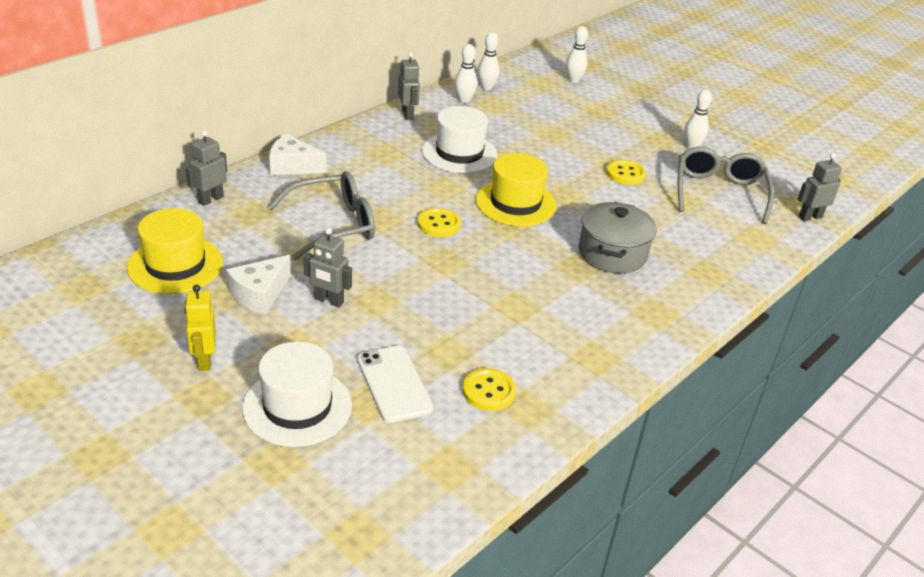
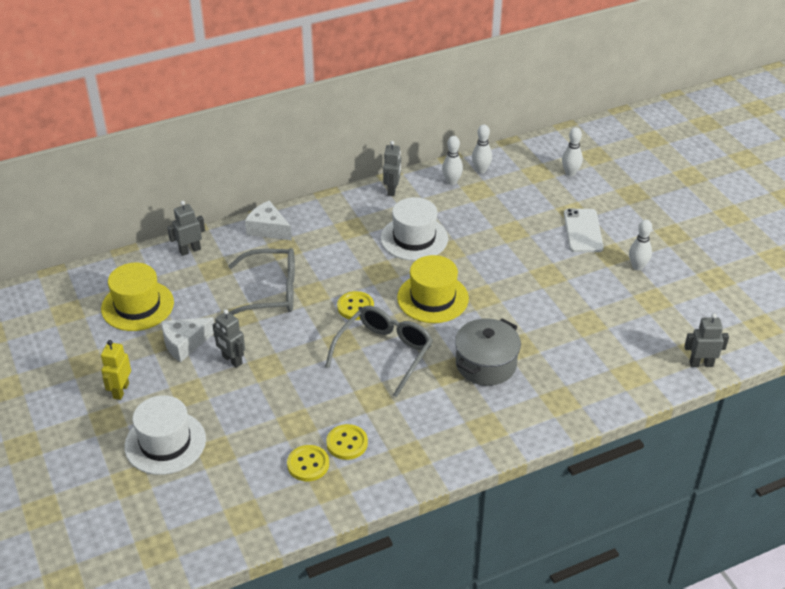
camera: 25 degrees right, 5 degrees up
white phone [357,346,434,423] -> white phone moved to [564,209,604,252]
yellow button [606,160,646,185] -> yellow button moved to [326,424,368,460]
grey glasses [678,147,774,224] -> grey glasses moved to [325,306,433,398]

